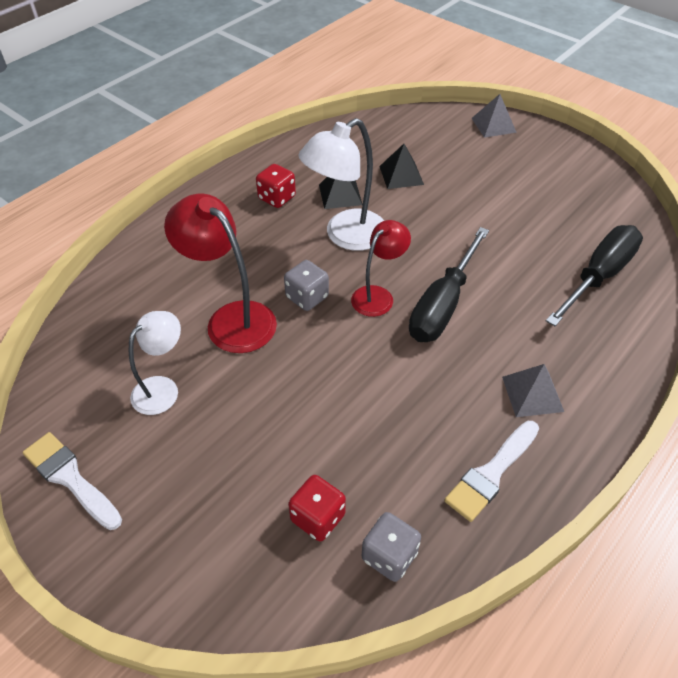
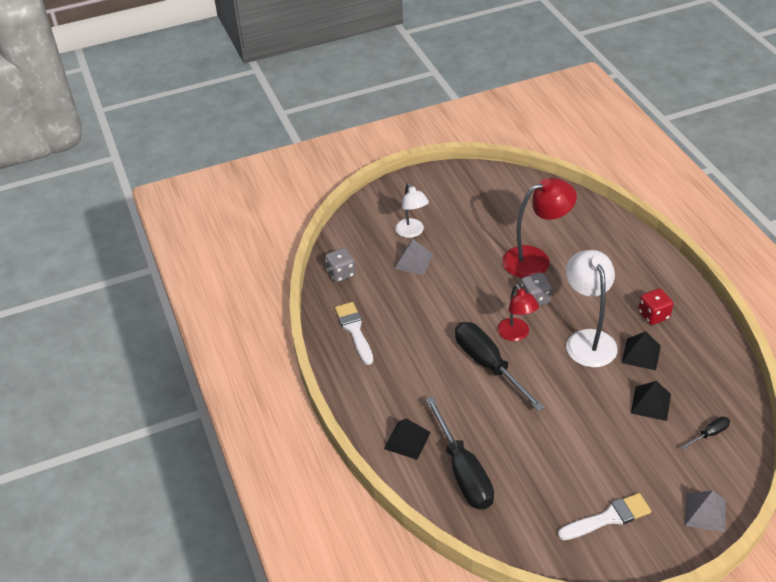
camera: 120 degrees right, 5 degrees down
white brush [23,432,122,530] -> white brush moved to [558,493,651,540]
white lamp [129,311,181,415] -> white lamp moved to [395,183,429,238]
red dice [288,475,346,542] -> none
grey pyramid [502,364,564,417] -> grey pyramid moved to [394,239,433,275]
none -> black pyramid [384,418,431,460]
none -> black screwdriver [681,416,730,450]

